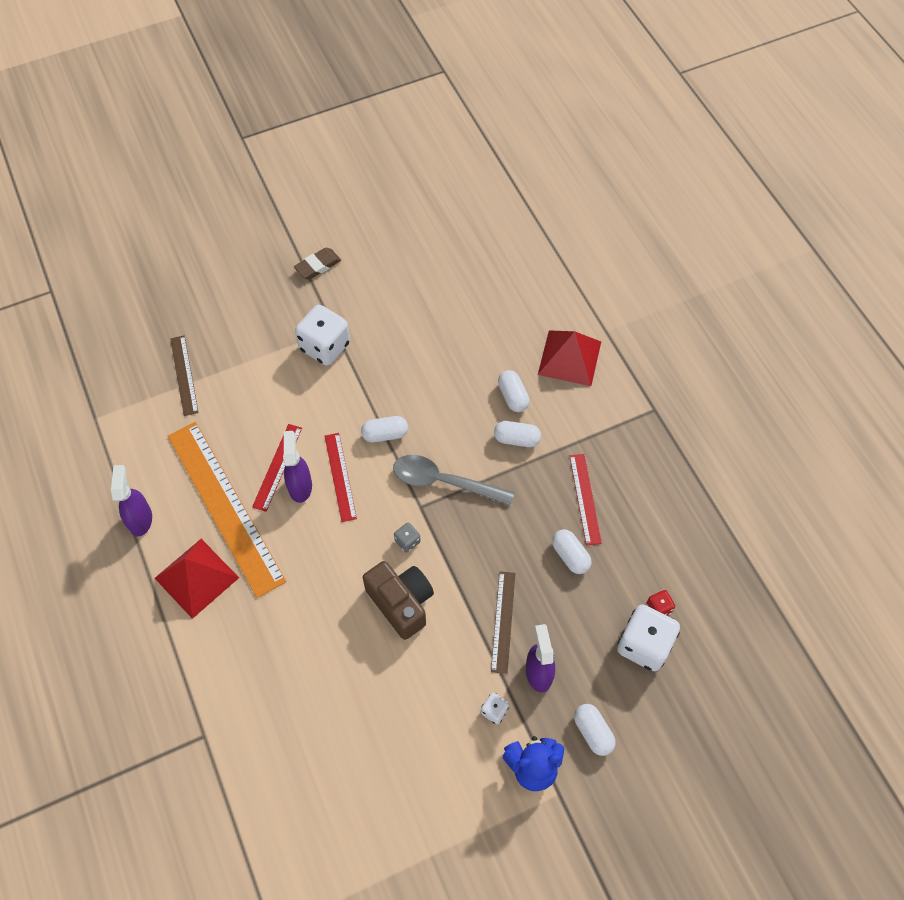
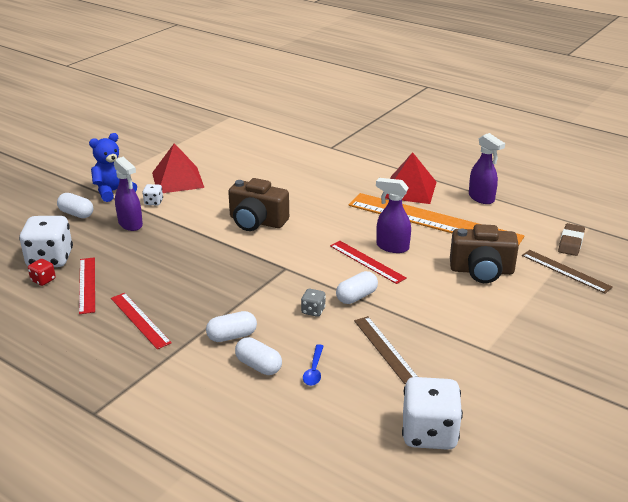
camera: 150 degrees right, 30 degrees down
red ruler [252,424,302,512] -> red ruler moved to [79,257,95,314]
purple spray bottle [283,431,312,503] -> purple spray bottle turned 150 degrees clockwise [376,178,411,253]
brown eraser [294,248,341,280] -> brown eraser moved to [558,223,585,256]
white dice [295,305,350,366] -> white dice moved to [402,377,463,450]
grey spoon [393,455,515,506] -> none
grey dice [394,523,421,553] -> grey dice moved to [301,289,326,317]
brown ruler [491,571,515,674] -> brown ruler moved to [354,316,418,384]
red pyramid [538,330,601,386] -> red pyramid moved to [152,143,204,193]
white capsule [552,529,592,574] -> none
none -> blue spoon [303,344,324,386]
none -> brown camera [450,224,519,283]

